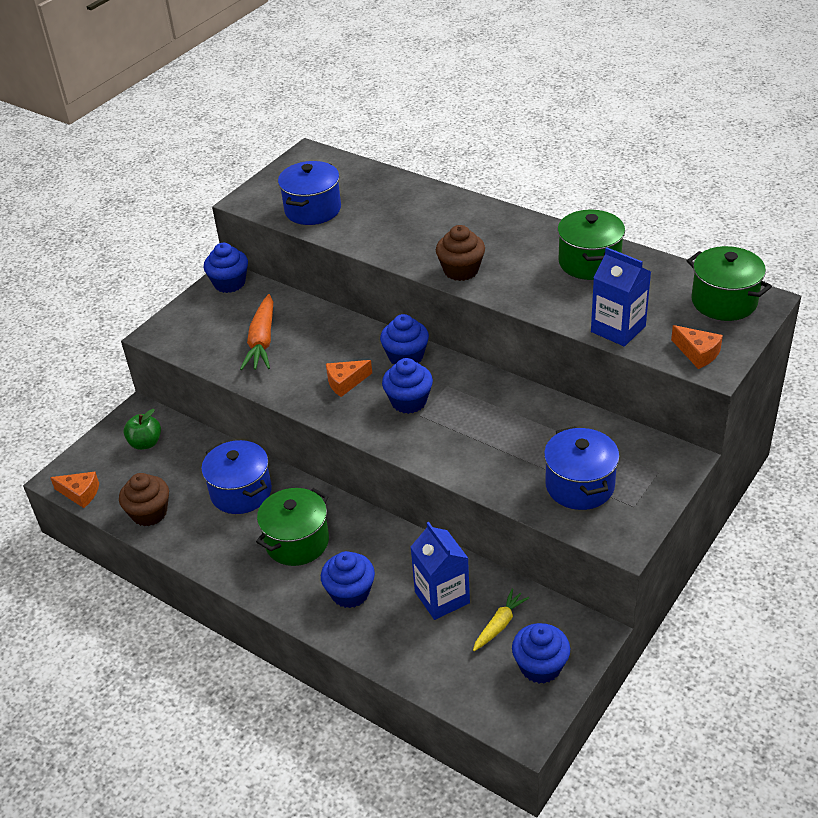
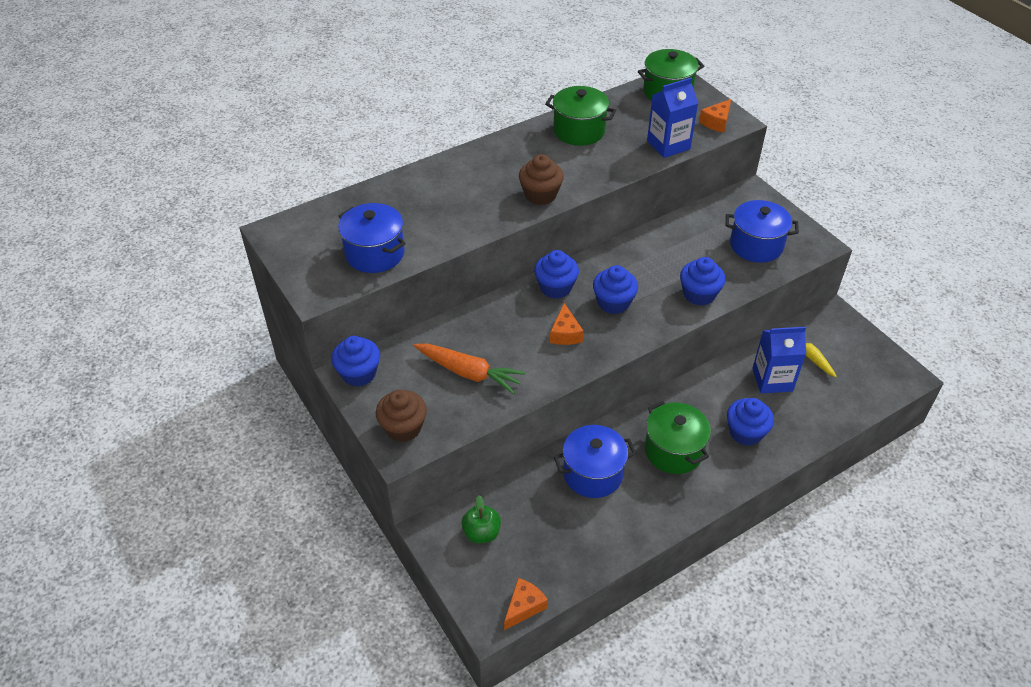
camera: 70 degrees left, 5 degrees up
brown cupcake [119,473,169,526] -> brown cupcake moved to [376,390,427,442]
blue cupcake [512,623,570,684] -> blue cupcake moved to [680,257,725,306]
orange cheese [671,325,723,369] -> orange cheese turned 150 degrees clockwise [699,99,731,133]

